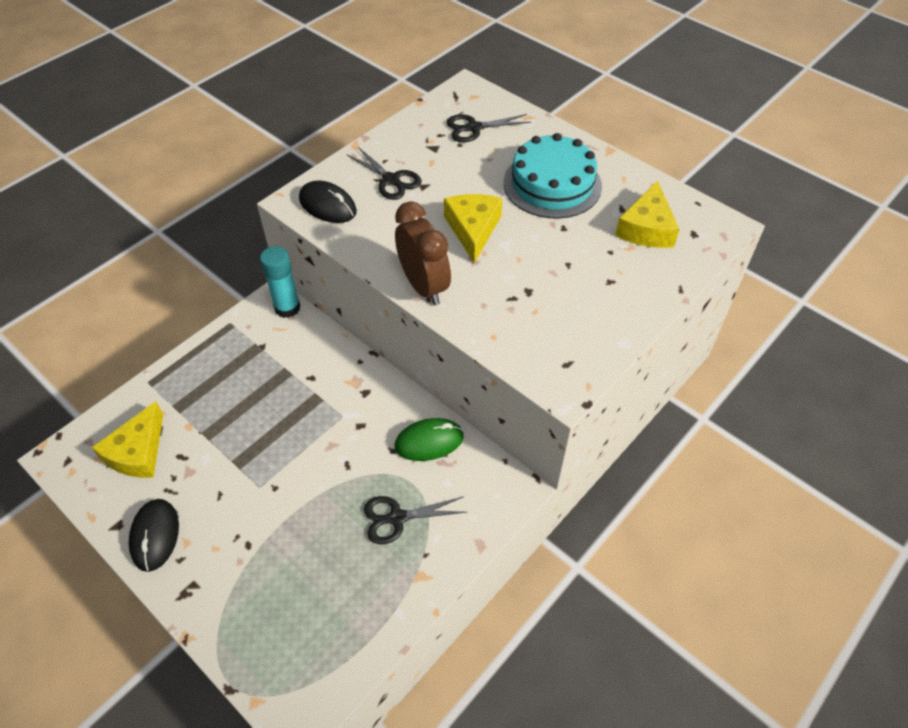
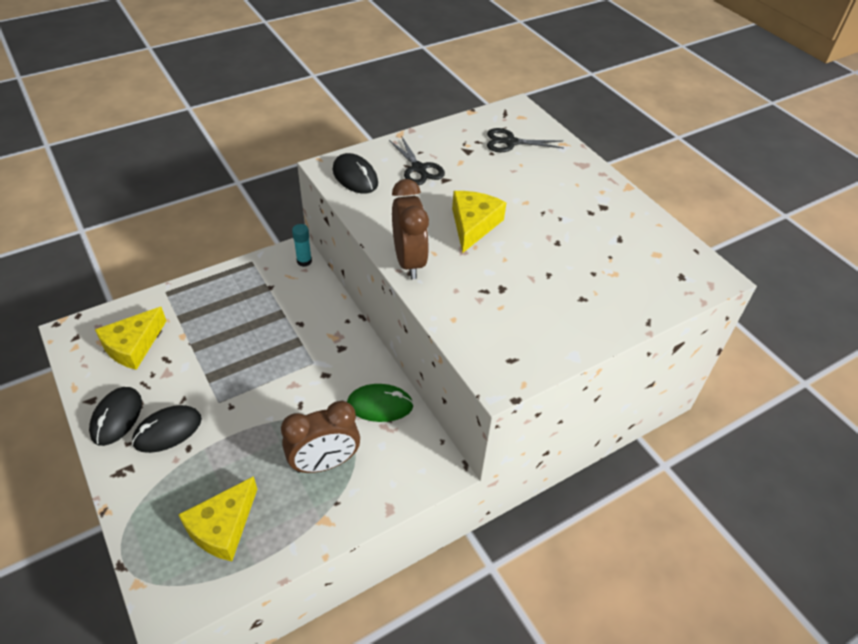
camera: 15 degrees right, 5 degrees down
turquoise glue stick [260,246,301,318] -> turquoise glue stick [292,224,312,267], size x0.64
black scissors [364,496,466,544] -> brown clock [281,401,360,473]
turquoise cake [503,133,602,219] -> none
yellow cheese [615,180,680,248] -> yellow cheese moved to [178,476,257,561]
none -> black mouse [132,405,202,453]

